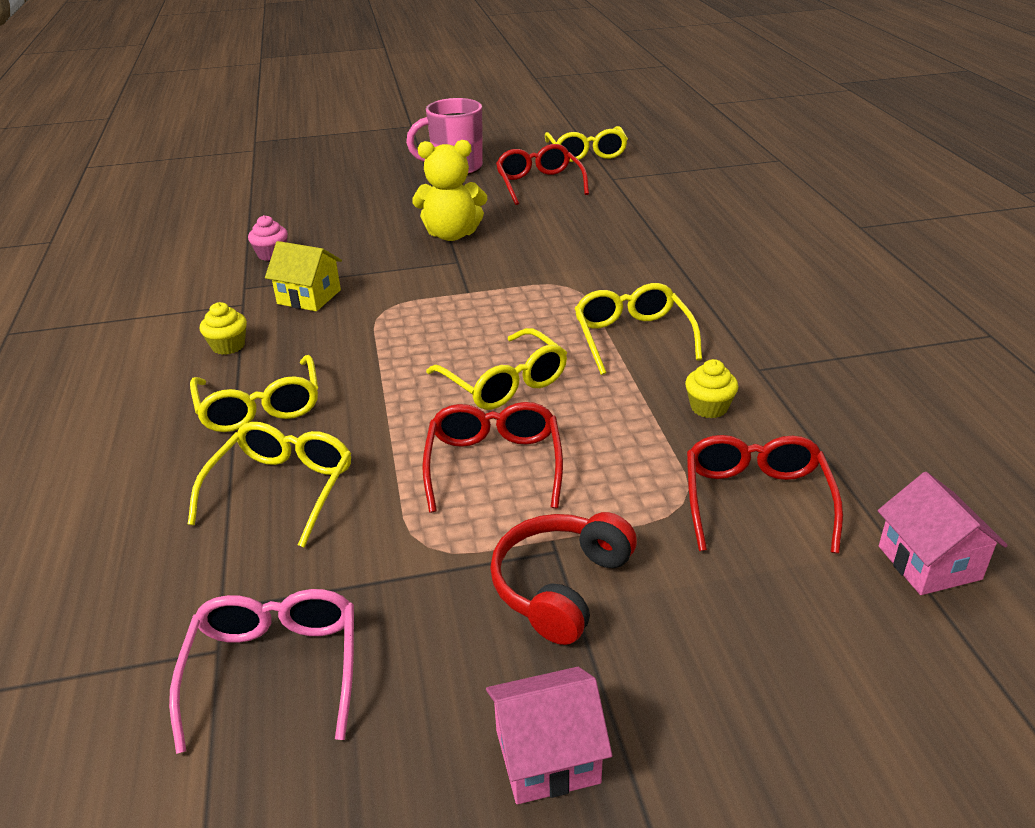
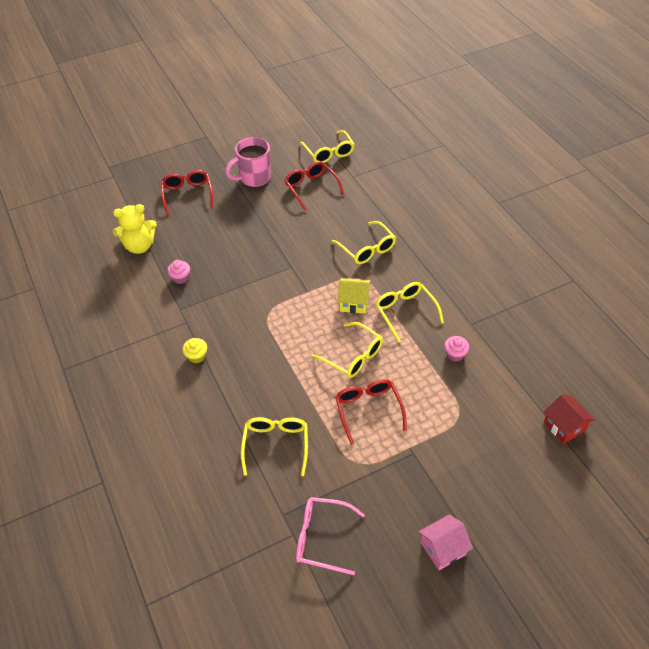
camera: 15 degrees left, 15 degrees up
pink glasses [169,589,354,754] -> pink glasses turned 60 degrees counterclockwise [296,497,365,575]
yellow glasses [190,355,318,432] -> yellow glasses moved to [332,221,396,264]
yellow house [265,241,342,311] -> yellow house moved to [338,278,371,314]
yellow teddy bear [412,140,487,241] -> yellow teddy bear moved to [113,204,157,254]
red headphones [490,512,637,645] -> none
yellow cupcake [685,359,738,418] -> pink cupcake [444,336,469,362]
red glasses [687,435,843,554] -> red glasses moved to [161,170,213,215]
pink house [878,472,1008,595] -> red house [544,395,595,444]

